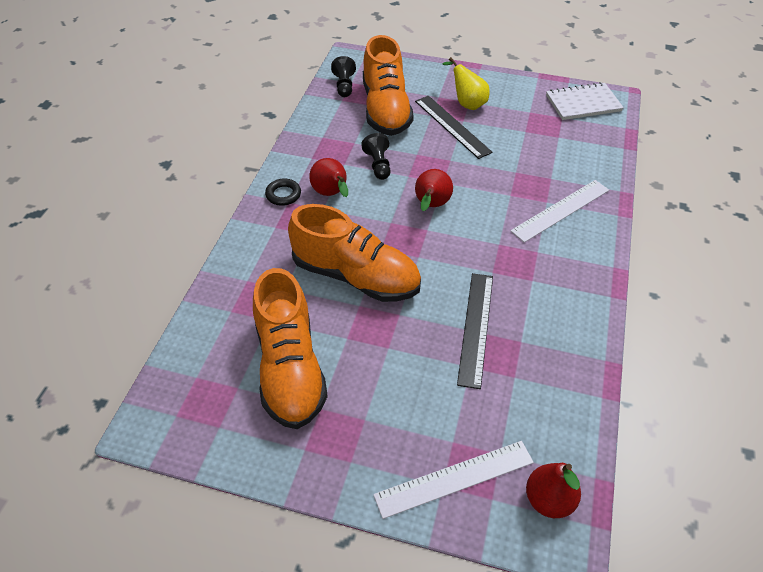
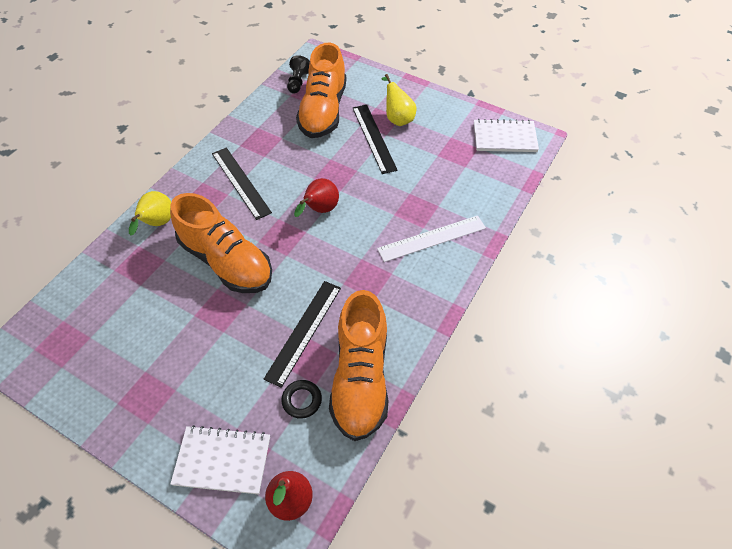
camera: 15 degrees right, 5 degrees up
orange shoe [253,268,328,429] -> orange shoe moved to [329,290,389,441]
black ring [265,179,301,206] -> black ring moved to [281,380,322,419]
red pear [309,158,348,197] -> black ruler [212,147,272,220]
black pawn [361,133,391,180] -> none
white ruler [373,441,534,519] -> white notebook [170,425,270,494]
none -> yellow pear [129,191,171,236]

